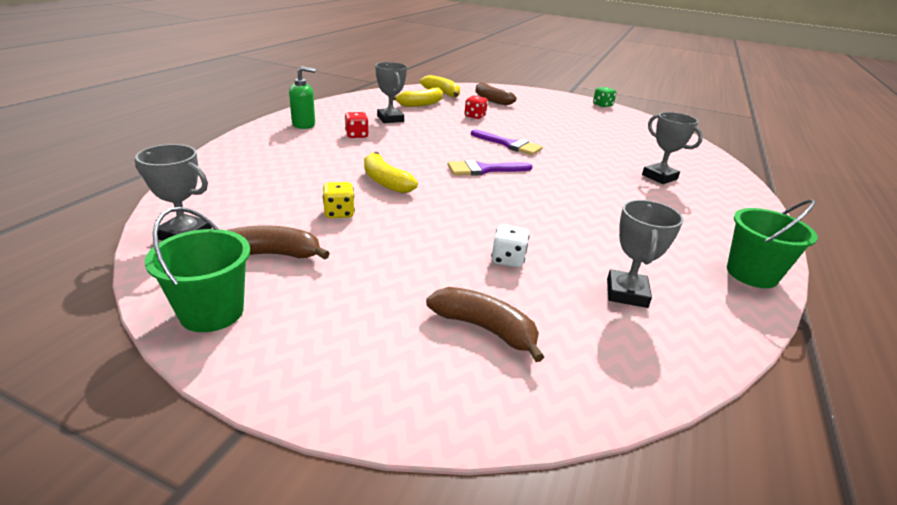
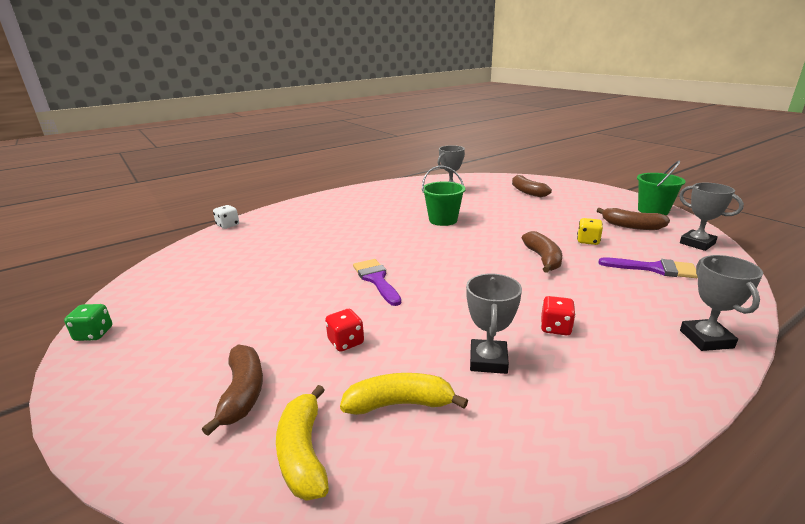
camera: 145 degrees left, 5 degrees down
green soap dispenser [289,66,315,129] -> none
yellow banana [364,152,418,193] -> brown banana [522,231,562,273]
purple brush [448,160,533,176] -> purple brush moved to [599,257,698,278]
white dice [491,224,529,268] -> white dice moved to [213,205,239,229]
grey trophy [642,112,703,184] -> grey trophy moved to [680,255,763,351]
green bucket [727,199,818,288] -> green bucket moved to [422,166,466,226]

